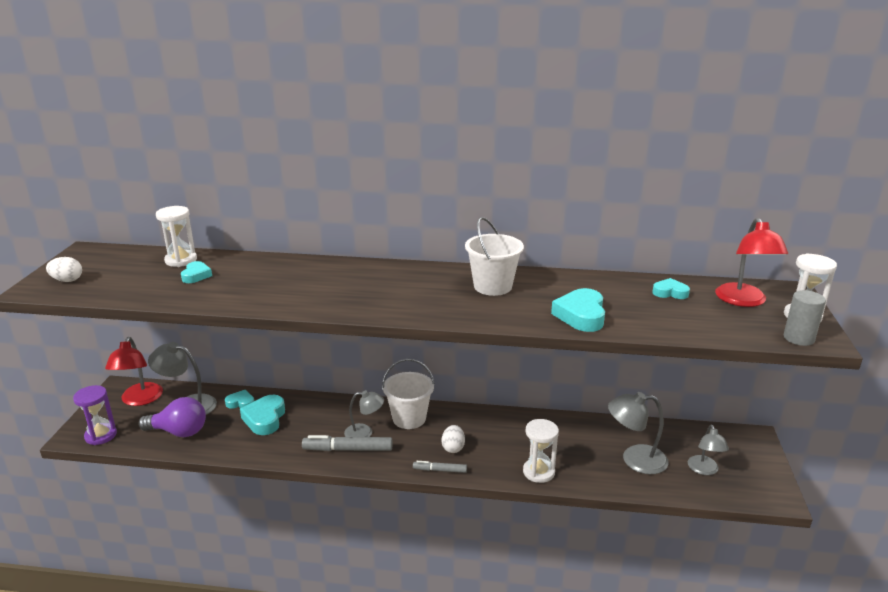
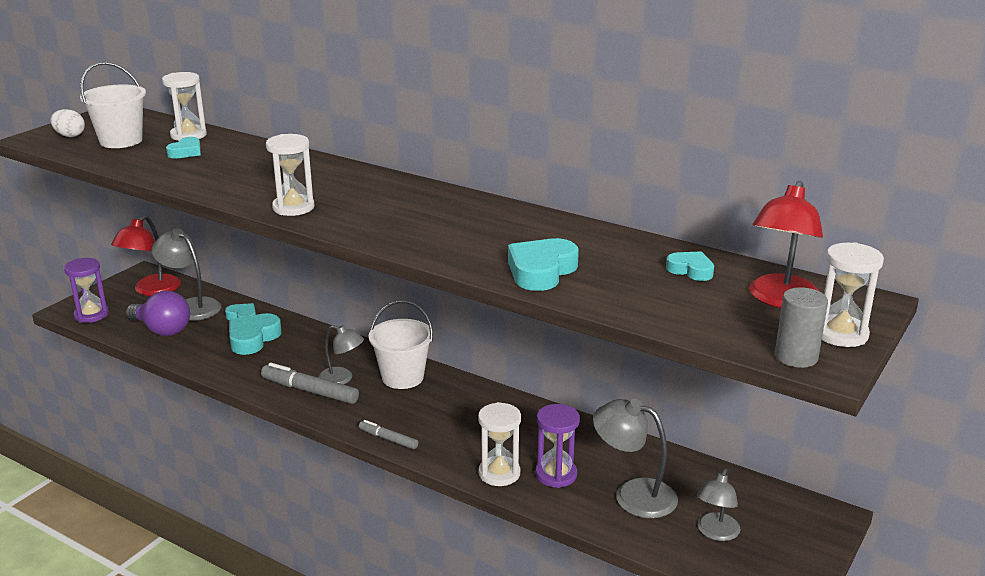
camera: 25 degrees right, 0 degrees up
white egg [442,425,465,453] -> none
white bucket [465,217,524,296] -> white bucket moved to [80,62,146,148]
none -> white hourglass [266,134,314,216]
none -> purple hourglass [535,404,580,488]

